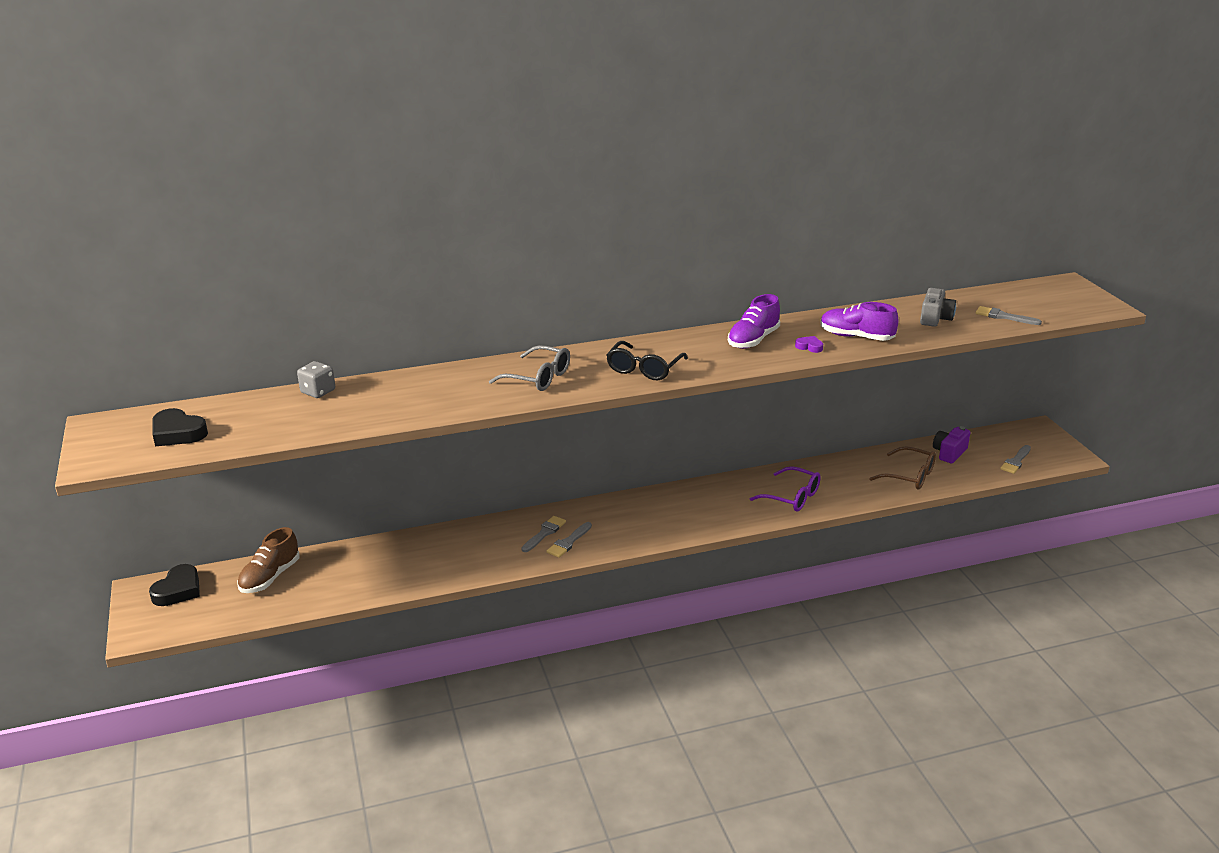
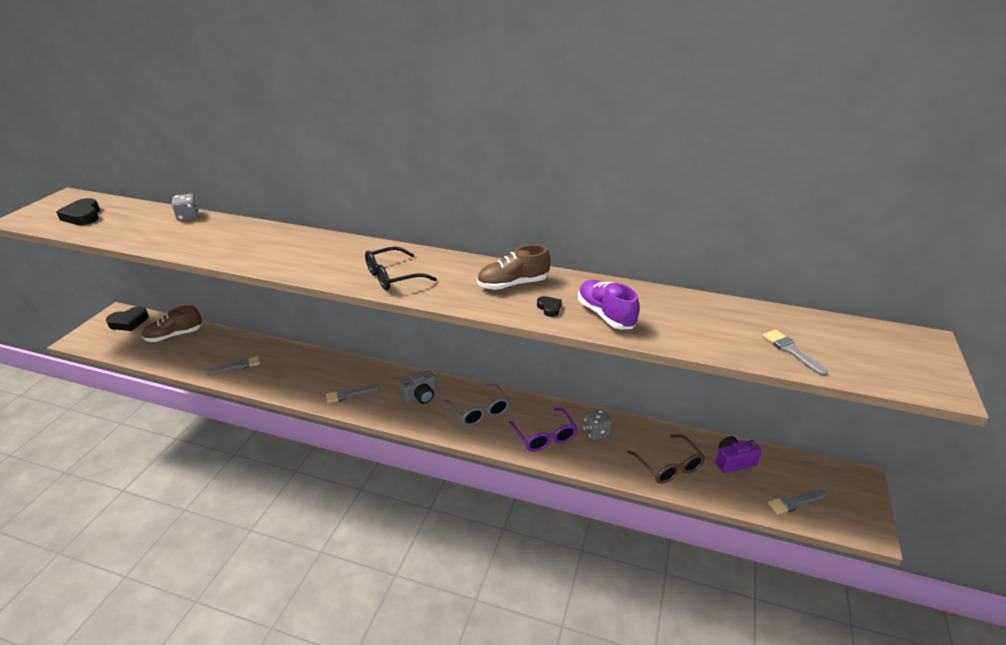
camera: 35 degrees right, 5 degrees up
grey glasses [489,345,570,391] -> grey glasses moved to [445,384,510,426]
grey brush [521,516,566,552] -> grey brush moved to [207,356,260,374]
purple shoe [728,294,780,349] -> brown shoe [477,245,550,290]
purple heart [795,336,823,353] -> black heart [537,296,562,317]
grey camera [920,288,956,327] -> grey camera moved to [399,370,437,404]
none -> grey dice [583,409,612,441]

